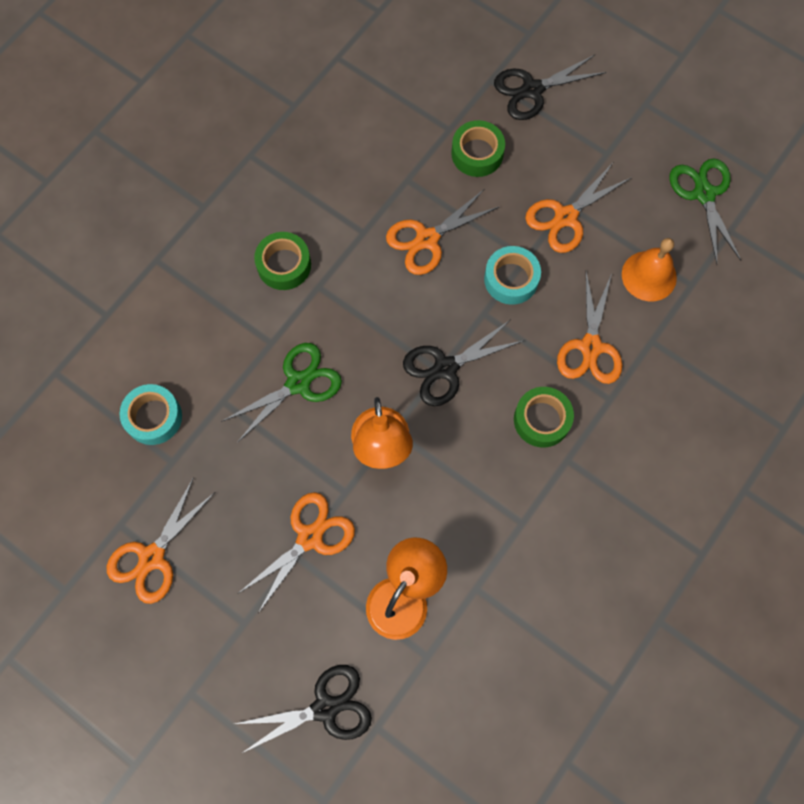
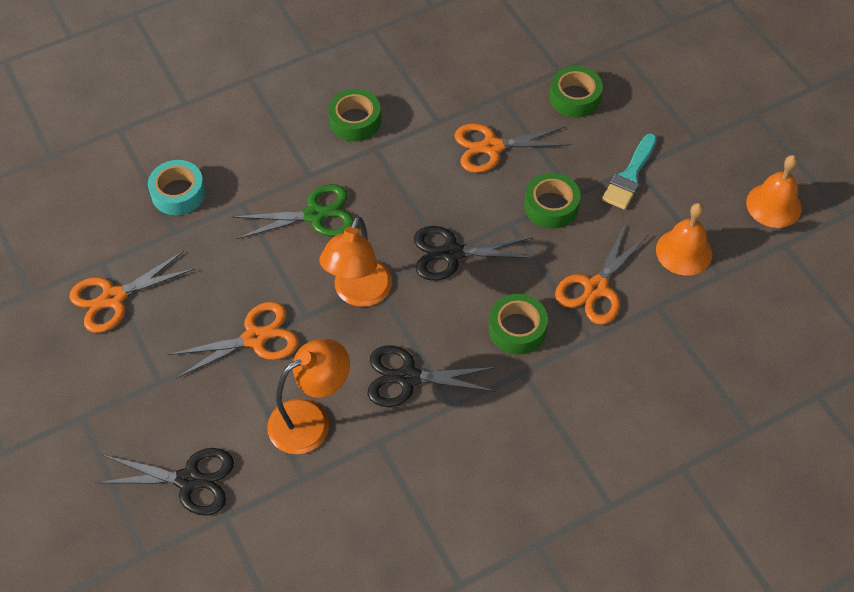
camera: 25 degrees right, 15 degrees down
turquoise tape [484,246,541,305] -> green tape [524,173,581,229]
black scissors [494,55,606,120] -> black scissors moved to [368,345,496,407]
orange scissors [525,163,632,253] -> turquoise brush [602,134,657,210]
green scissors [669,159,741,264] -> orange bell [746,155,802,228]

